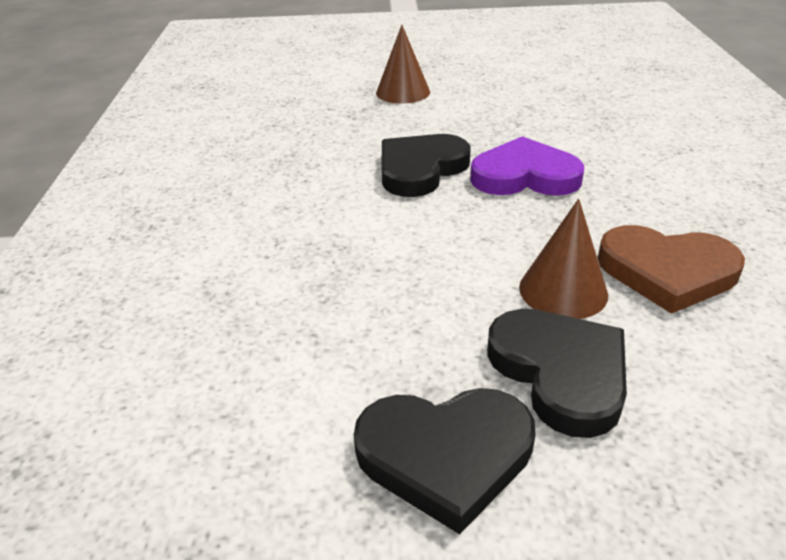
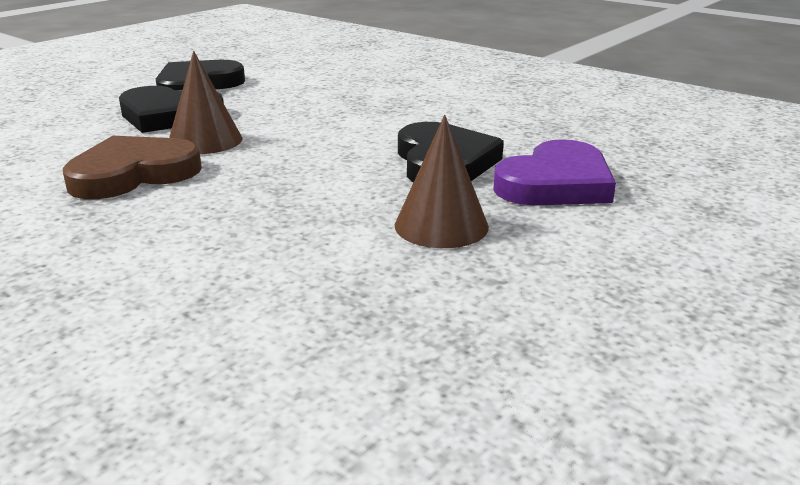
camera: 130 degrees right, 10 degrees down
brown cone [376,25,430,104] -> brown cone moved to [395,115,489,248]
purple heart [470,136,584,196] -> purple heart moved to [493,139,616,206]

